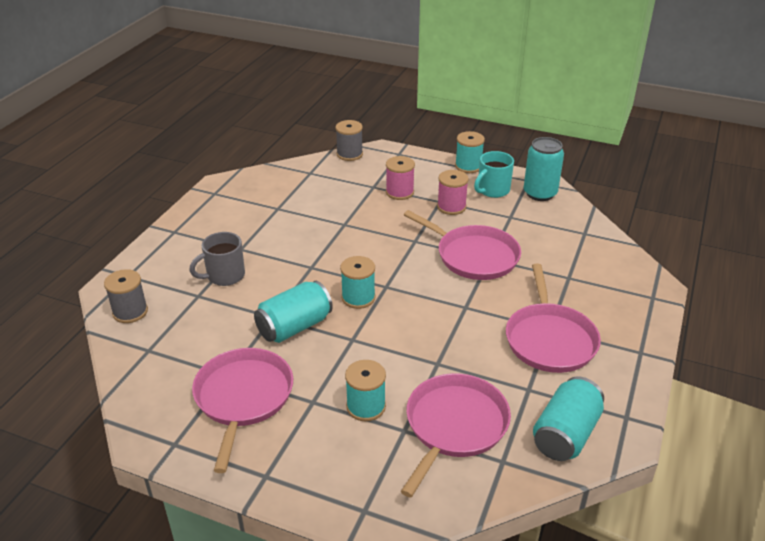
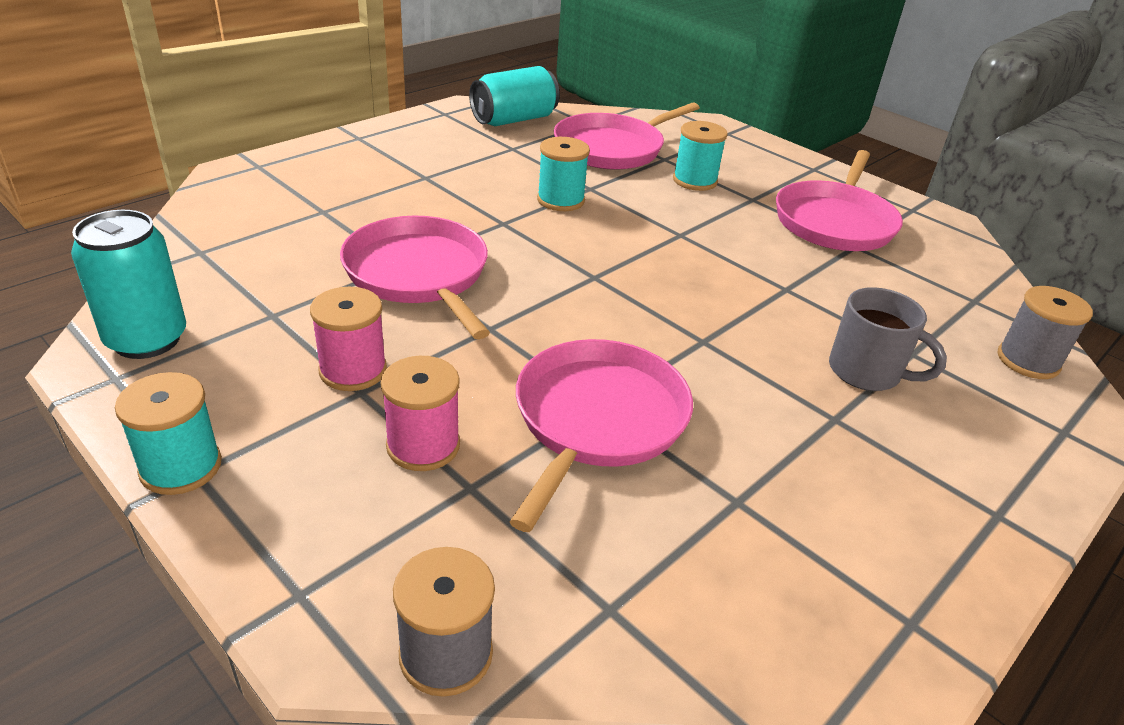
camera: 160 degrees left, 0 degrees up
grey mug [189,232,245,286] -> grey mug turned 45 degrees clockwise [829,287,947,391]
turquoise can [254,281,333,343] -> none
turquoise spool [340,256,375,309] -> turquoise spool moved to [537,137,590,211]
turquoise mug [474,151,514,198] -> none
pink pan [506,264,601,373] -> pink pan moved to [510,339,693,532]

